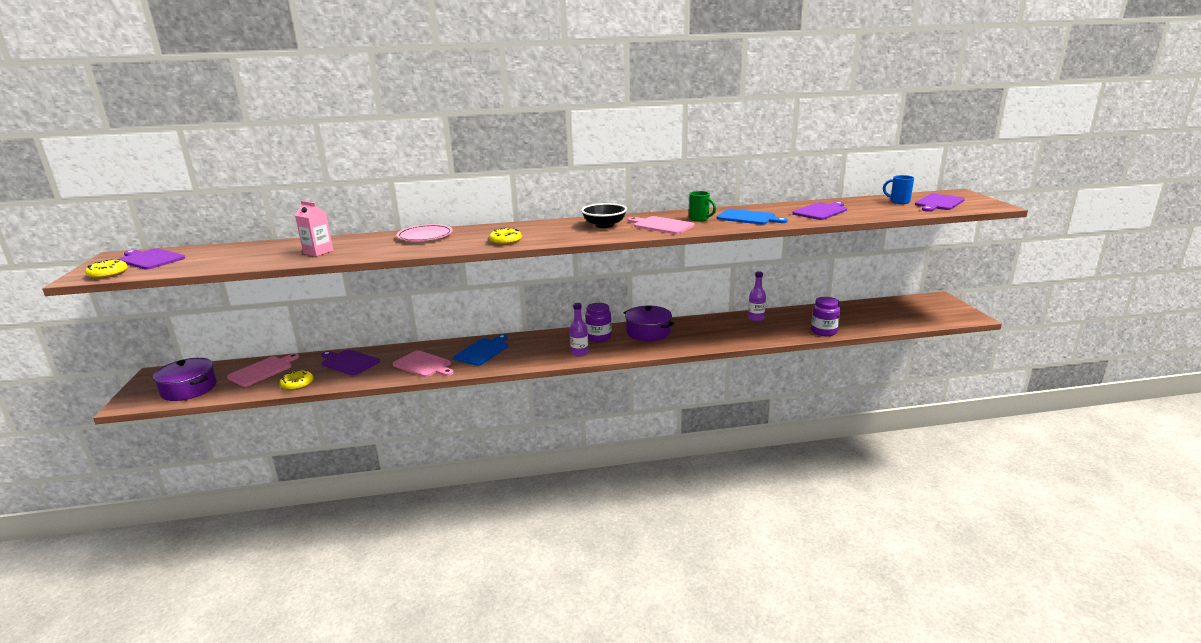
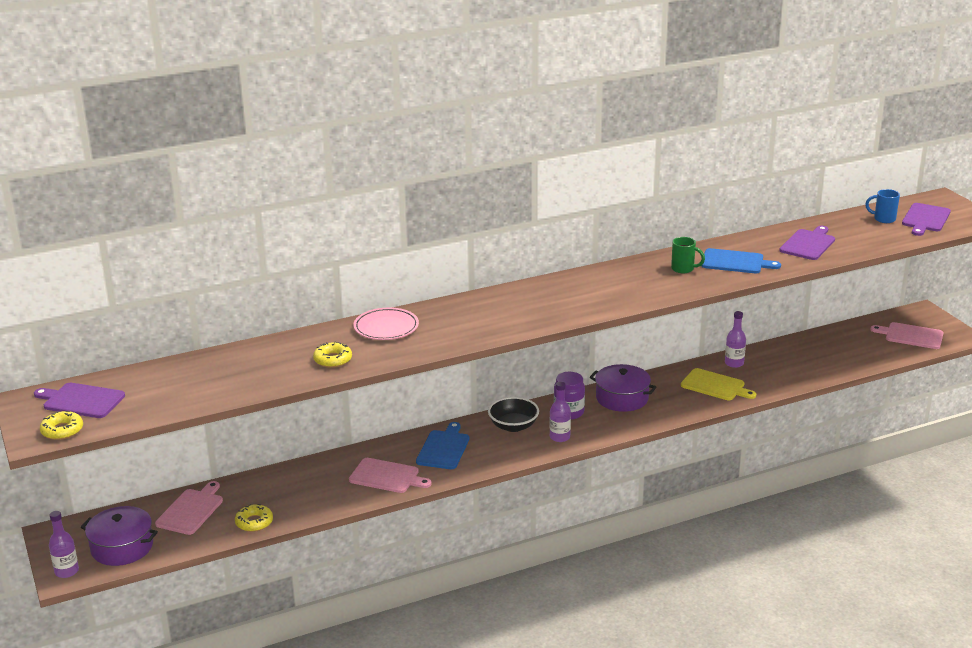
camera: 15 degrees left, 5 degrees up
pink carton [295,201,334,257] -> none
purple cutting board [321,349,380,375] -> none
yellow donut [489,228,522,245] -> yellow donut moved to [313,341,352,368]
black bowl [581,203,627,228] -> black bowl moved to [488,397,539,432]
pink cutting board [628,216,694,234] -> pink cutting board moved to [870,322,943,349]
purple jar [811,297,840,336] -> none
none -> purple bottle [49,511,79,578]
none -> yellow cutting board [681,368,756,400]

